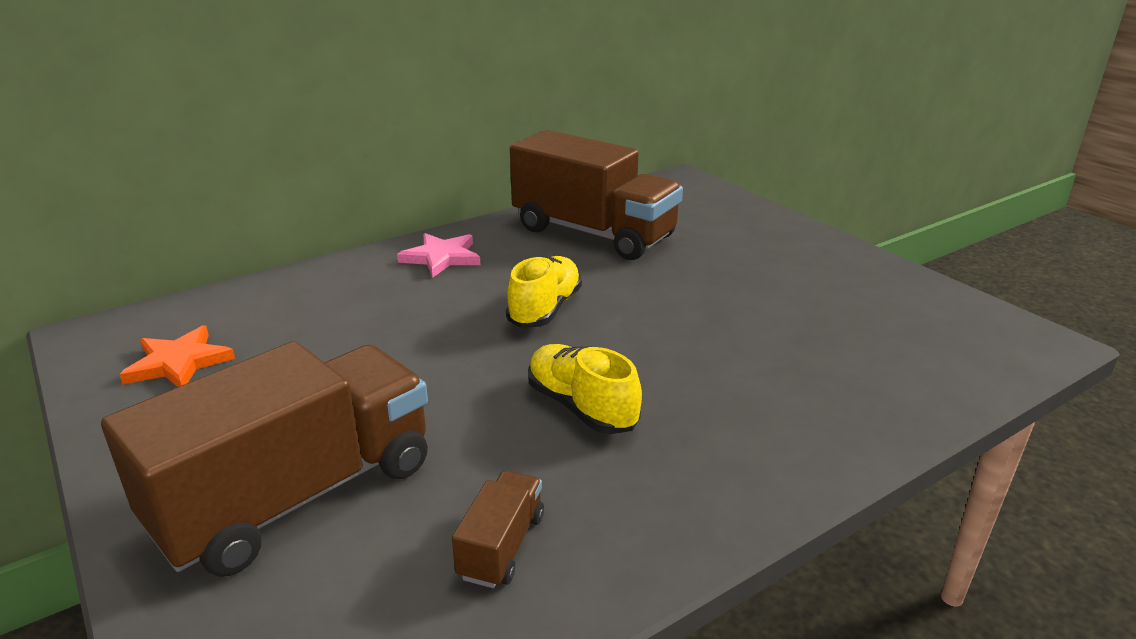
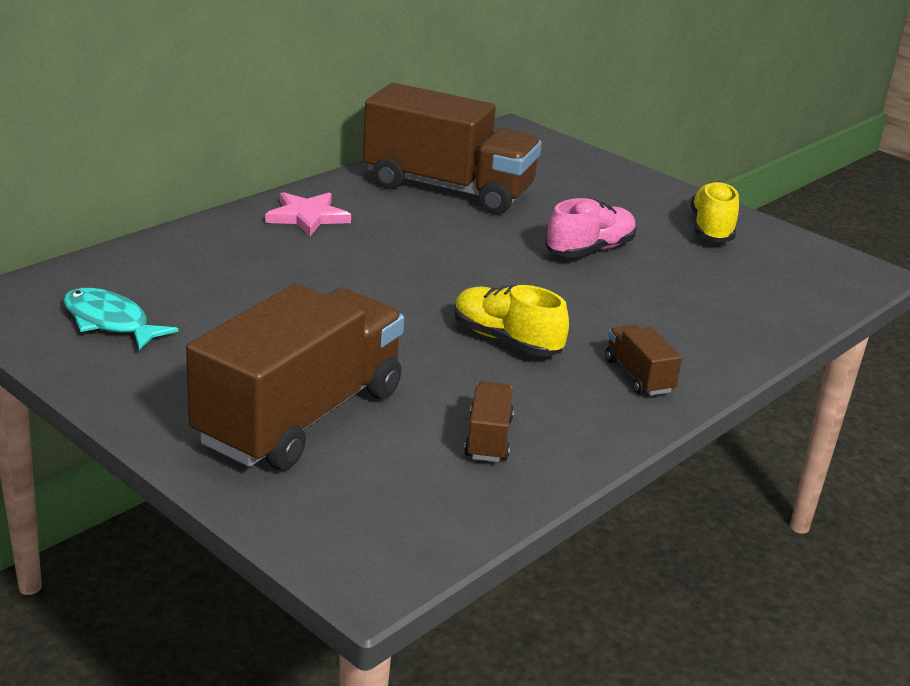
camera: 15 degrees left, 0 degrees up
orange star [119,325,235,387] -> turquoise fish [64,288,179,350]
yellow shoe [506,256,582,328] -> yellow shoe moved to [691,181,739,242]
none -> pink shoe [546,198,636,258]
none -> brown truck [605,325,682,396]

